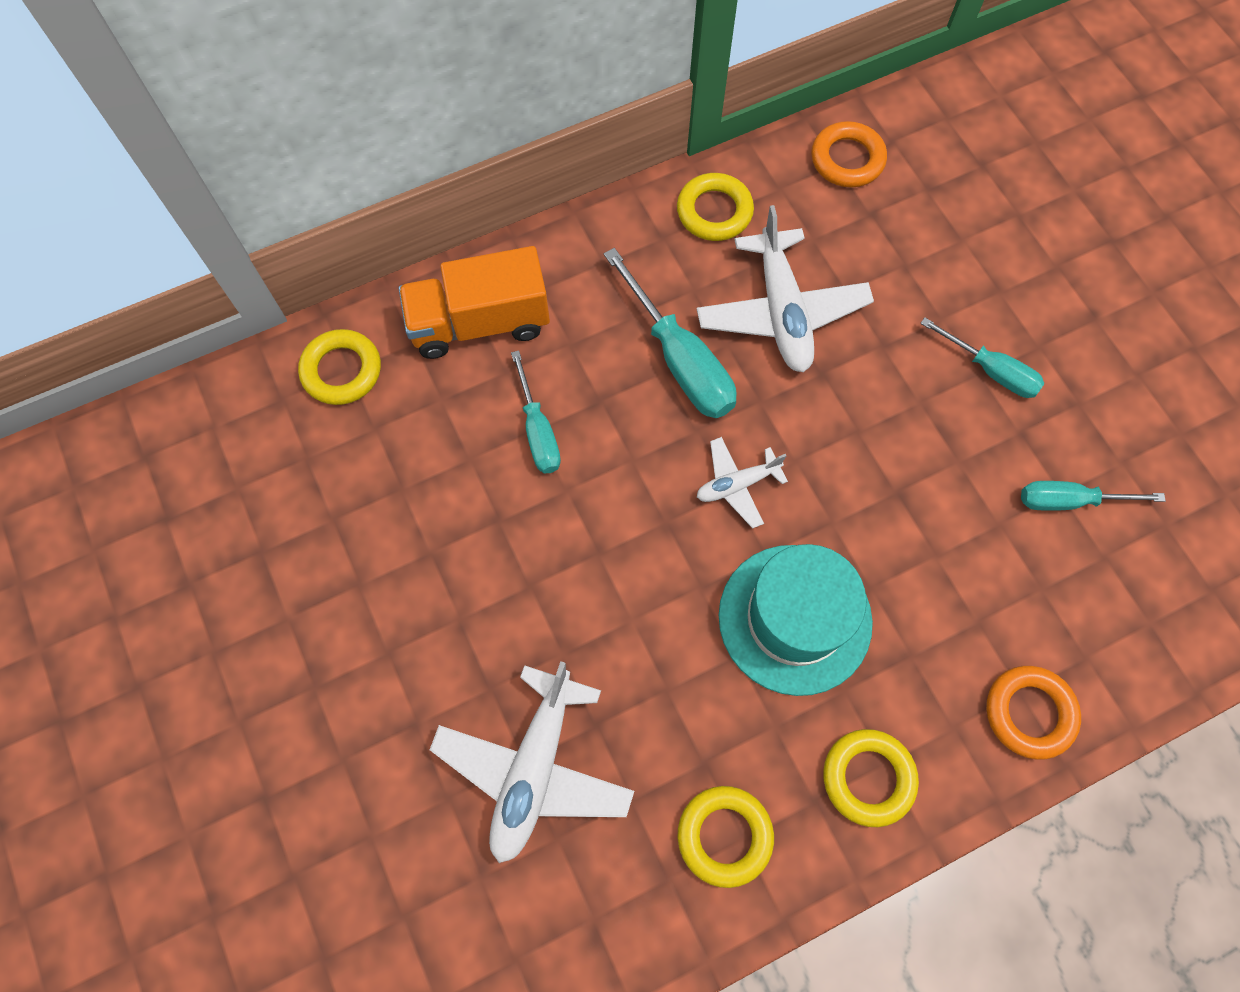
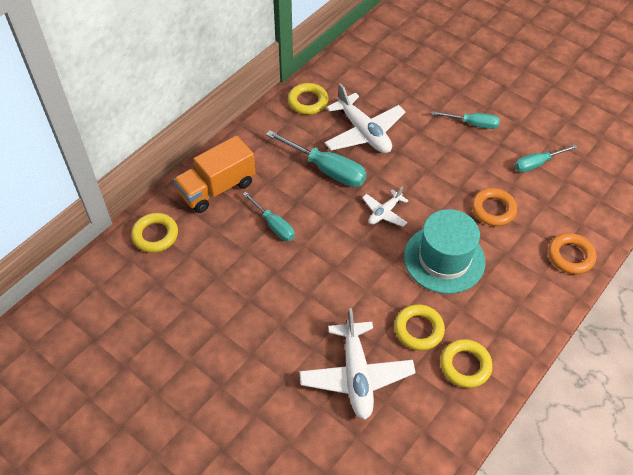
camera: 25 degrees left, 15 degrees down
orange ring [811,121,887,187] -> orange ring moved to [472,188,517,226]
yellow ring [823,729,919,827] -> yellow ring moved to [394,304,445,351]

